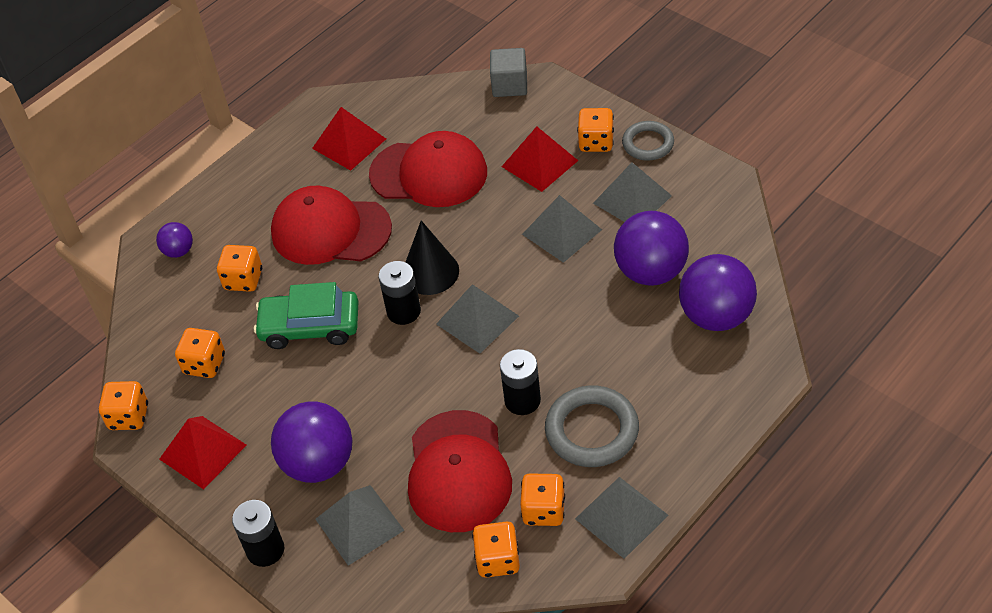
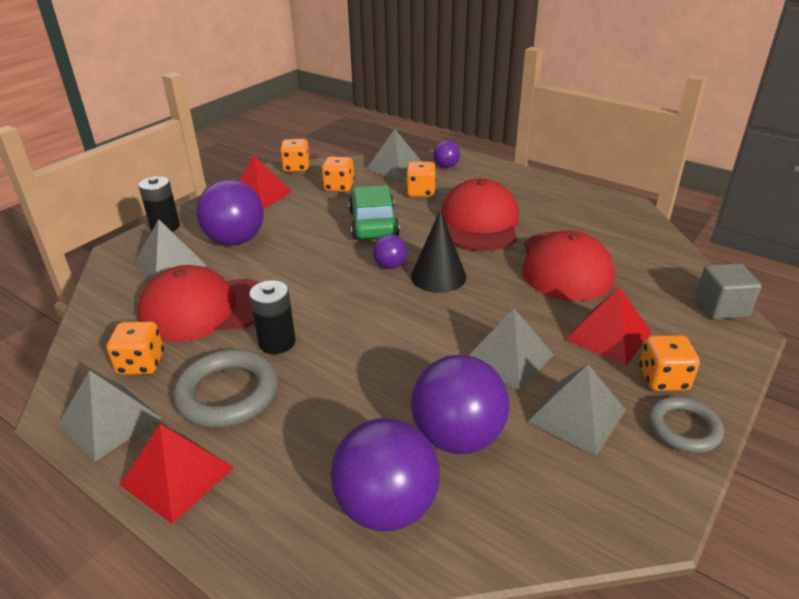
camera: 80 degrees right, 15 degrees down
red pyramid [312,107,386,171] -> red pyramid moved to [120,424,234,524]
black battery [379,261,421,325] -> purple ball [373,234,407,269]
grey pyramid [436,284,519,354] -> grey pyramid moved to [366,129,422,181]
orange dice [472,521,520,578] -> none

